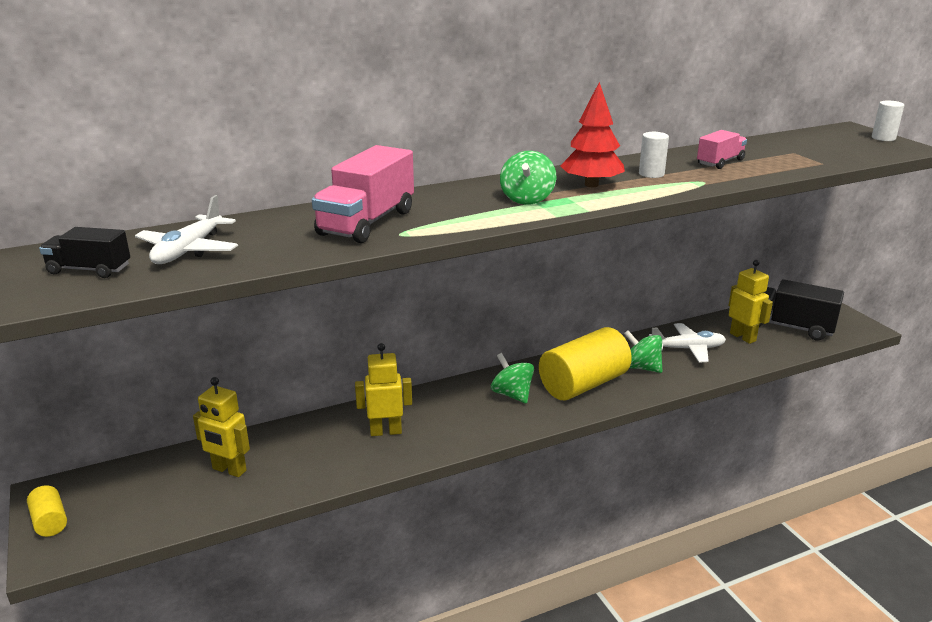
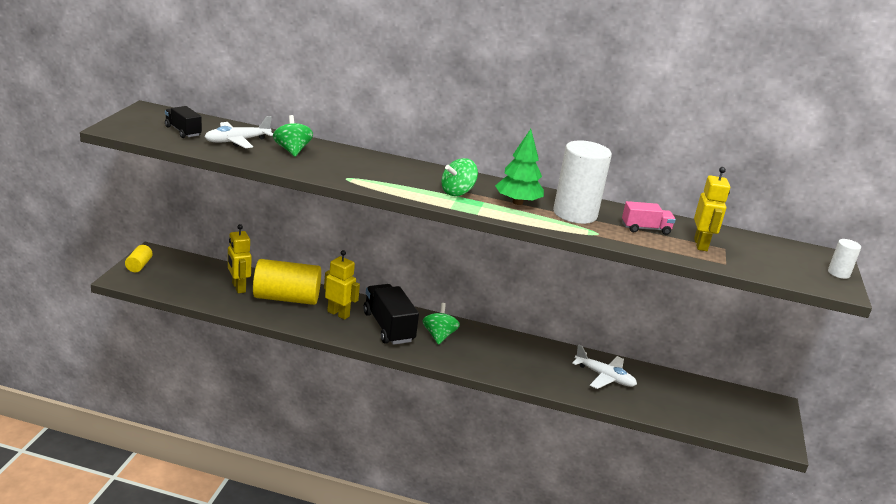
camera: 35 degrees right, 0 degrees up
pink truck [312,145,414,243] -> none
yellow cylinder [539,327,632,401] -> yellow cylinder moved to [253,259,321,305]
red tree [560,82,625,187] -> green tree [495,129,544,205]
green spinning top [624,330,663,373] -> green spinning top moved to [273,115,313,157]
white cylinder [639,132,669,178] -> white cylinder [553,141,612,224], size x2.18
yellow robot [729,260,773,344] -> yellow robot moved to [694,167,730,251]
black truck [759,279,844,341] -> black truck moved to [363,284,419,345]

